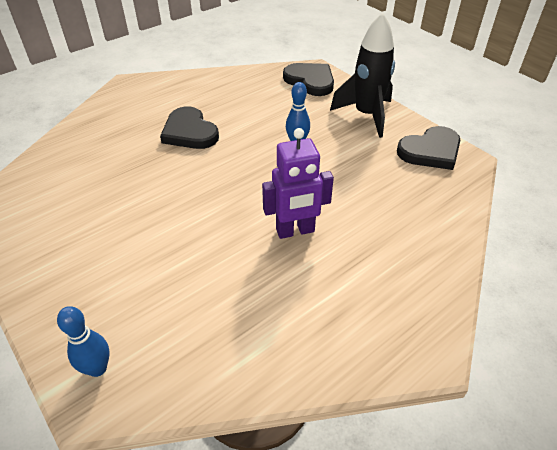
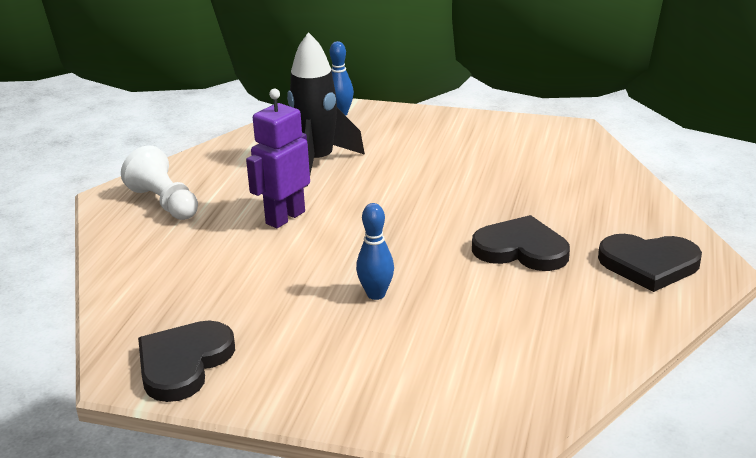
camera: 145 degrees right, 15 degrees down
black heart [283,63,334,96] -> black heart moved to [598,234,702,292]
black rocket [330,13,395,138] -> black rocket moved to [287,32,365,187]
none -> white pawn [121,145,198,220]

